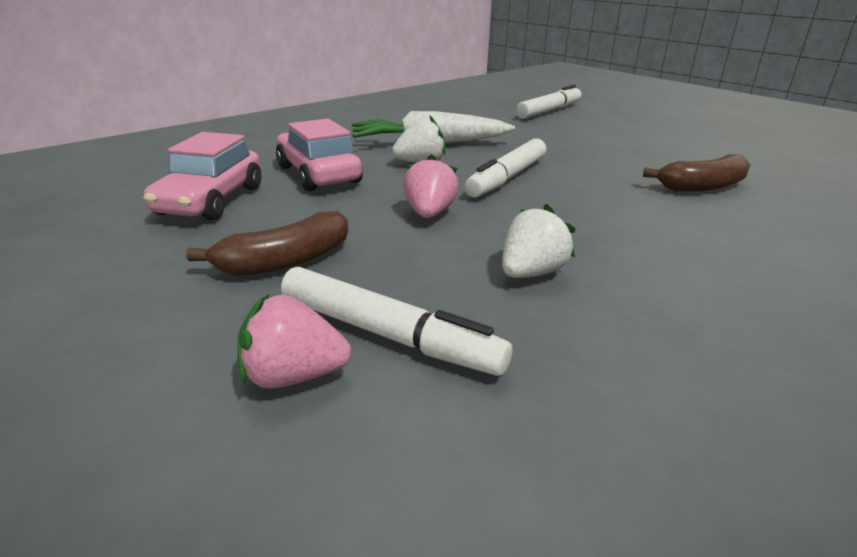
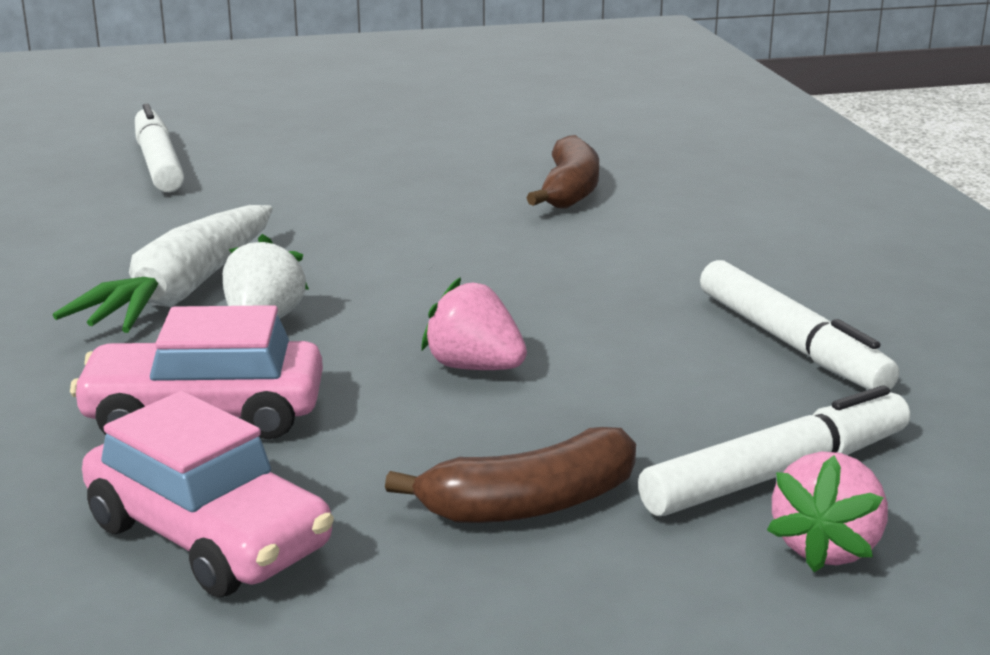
camera: 60 degrees left, 5 degrees down
brown banana [186,211,348,276] -> brown banana turned 75 degrees clockwise [385,427,636,523]
white marker [464,138,546,197] -> white marker moved to [700,260,899,390]
white strawberry [502,204,576,278] -> none

